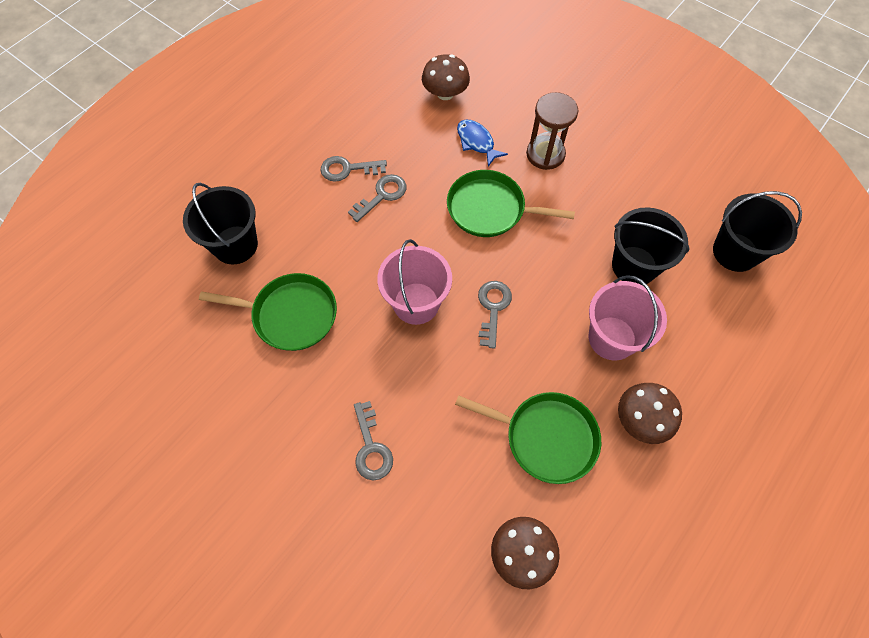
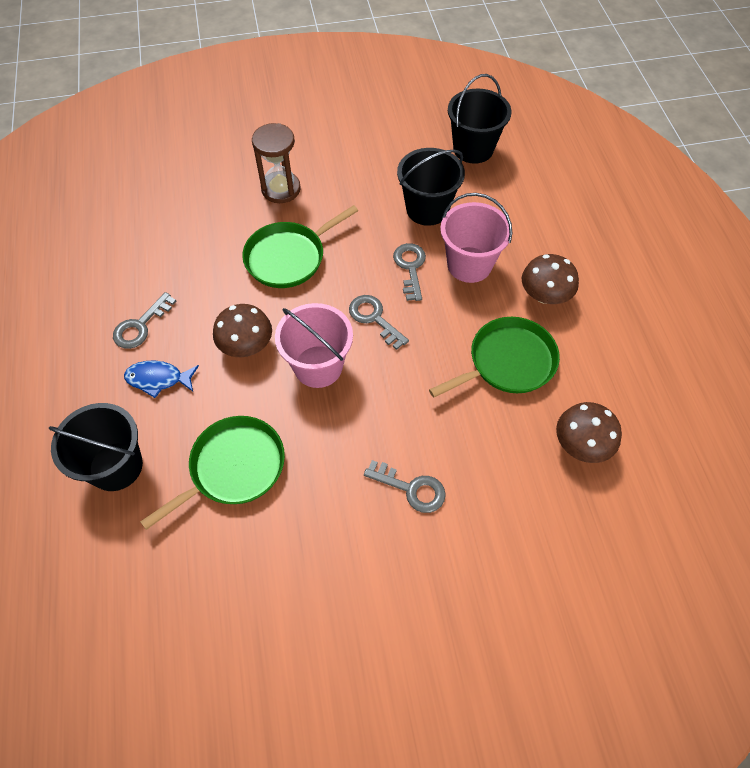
camera: 50 degrees left, 5 degrees down
grey key [348,174,407,222] -> grey key moved to [393,243,426,301]
brown mushroom [422,54,470,100] -> brown mushroom moved to [213,304,272,357]
blue fish [457,120,508,167] -> blue fish moved to [124,361,199,398]

